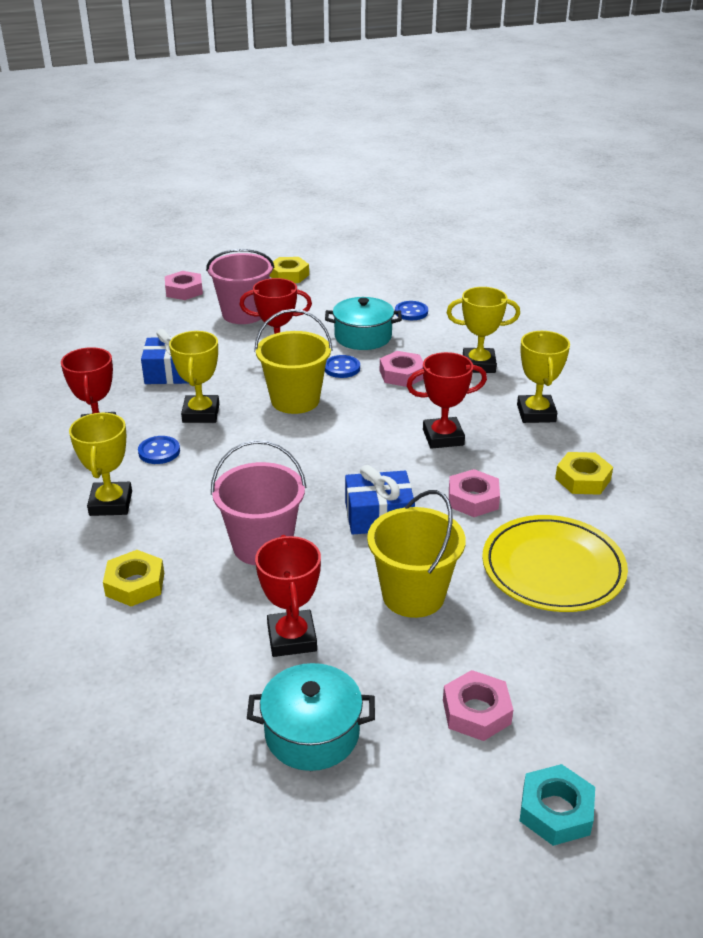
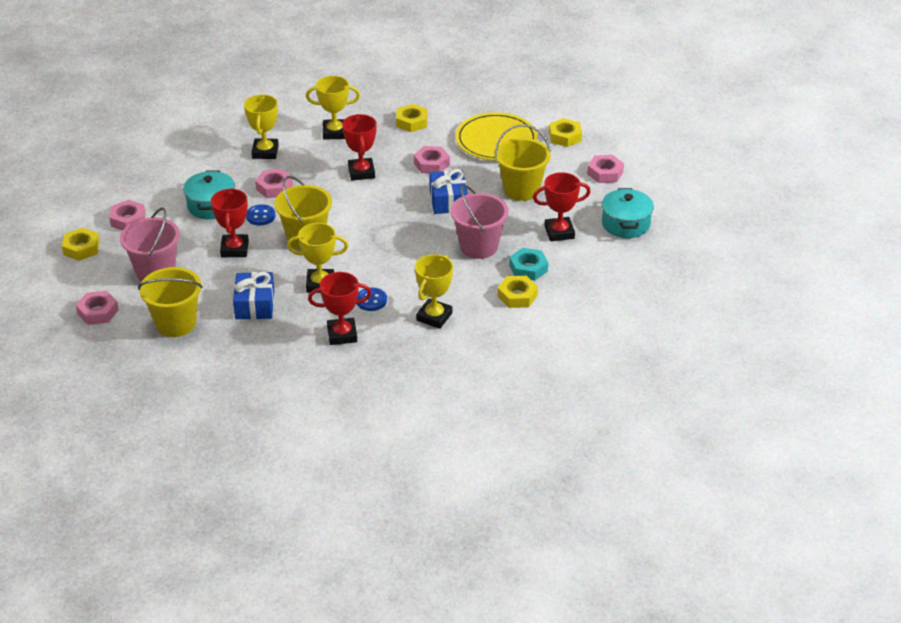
camera: 90 degrees left, 5 degrees up
yellow trophy [69,413,132,516] -> yellow trophy turned 60 degrees counterclockwise [415,254,453,329]
blue button [395,301,428,320] -> none
turquoise nut [520,764,595,846] -> turquoise nut moved to [509,248,548,281]
none -> pink nut [109,200,146,230]
none -> yellow bucket [138,267,203,337]
none -> yellow nut [549,118,582,147]

